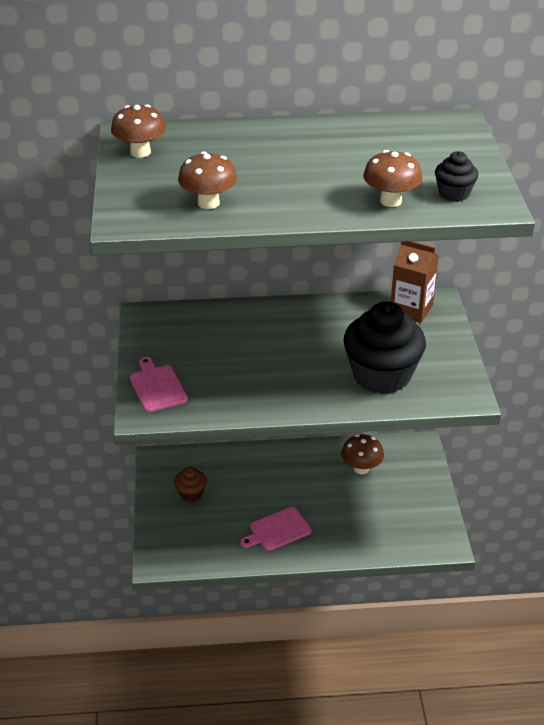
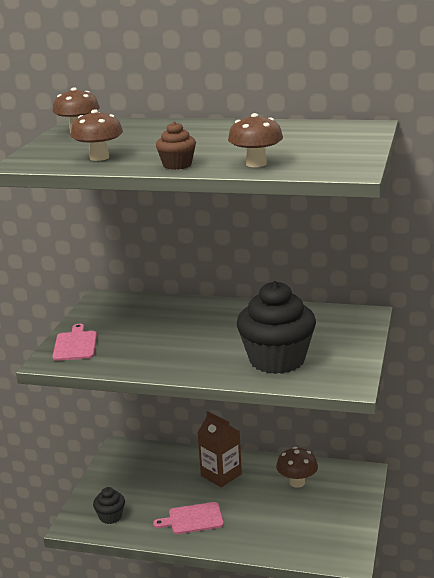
camera: 20 degrees right, 15 degrees down
brown cupcake [174,467,207,502] -> brown cupcake moved to [156,122,196,170]
brown carton [391,241,439,323] -> brown carton moved to [197,411,242,487]
black cupcake [435,151,478,202] -> black cupcake moved to [93,487,125,524]

